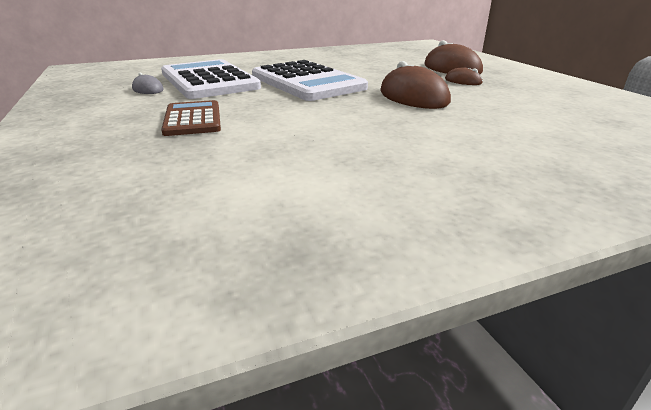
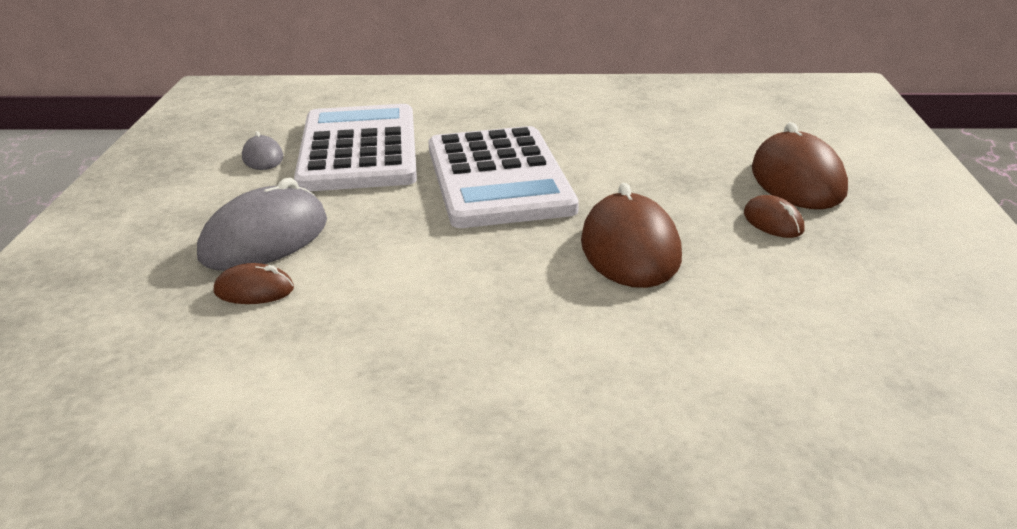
camera: 25 degrees right, 0 degrees up
brown calculator [161,100,221,136] -> grey mouse [197,178,327,271]
none -> brown mouse [214,263,294,304]

